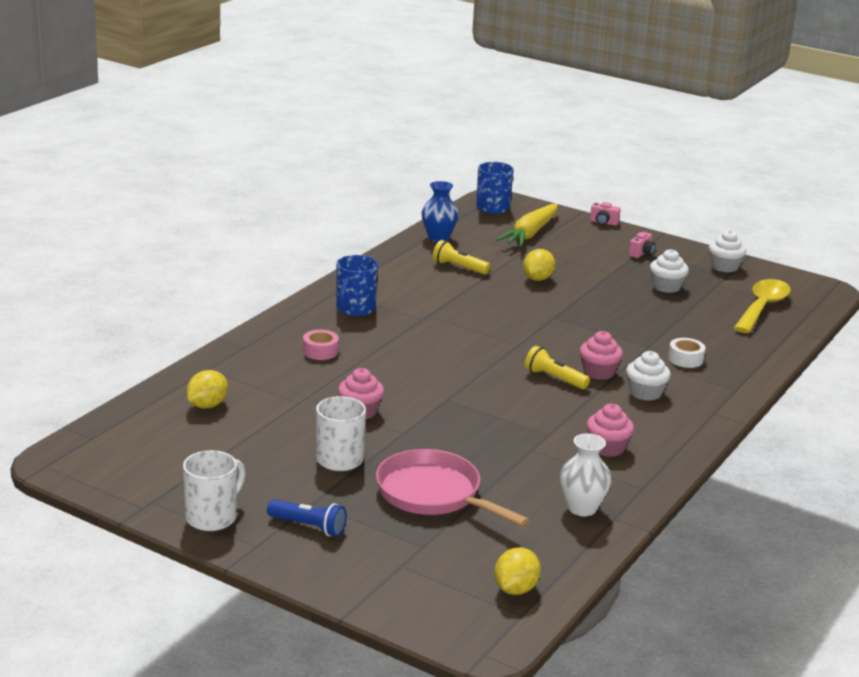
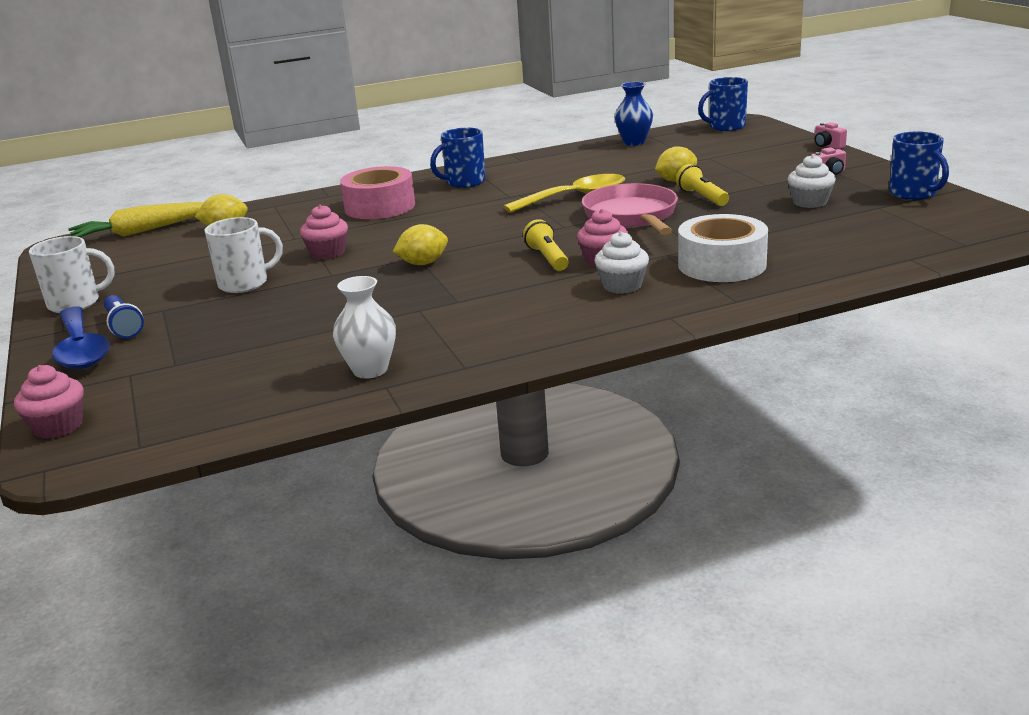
camera: 40 degrees right, 0 degrees up
pink tape [303,330,339,360] -> pink tape [340,166,415,219], size x2.00
pink pan [376,449,529,526] -> pink pan moved to [582,183,678,235]
yellow flashlight [433,240,490,275] -> yellow flashlight moved to [676,164,729,206]
yellow lemon [494,547,541,595] -> yellow lemon moved to [393,224,448,265]
yellow carrot [496,204,558,247] -> yellow carrot moved to [68,202,204,237]
pink cupcake [587,404,634,457] -> pink cupcake moved to [14,365,84,439]
white tape [668,338,705,368] -> white tape [678,214,768,282], size x2.00
white cupcake [709,230,746,272] -> blue mug [889,132,949,200]
yellow spoon [734,279,791,333] -> yellow spoon moved to [503,174,625,213]
none -> blue spoon [52,307,109,369]

